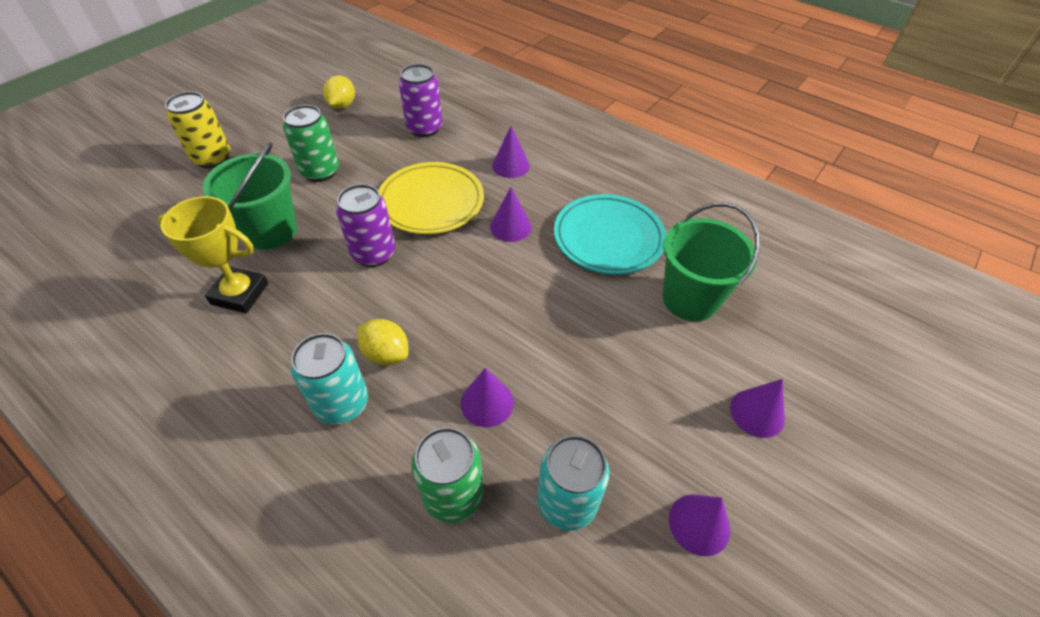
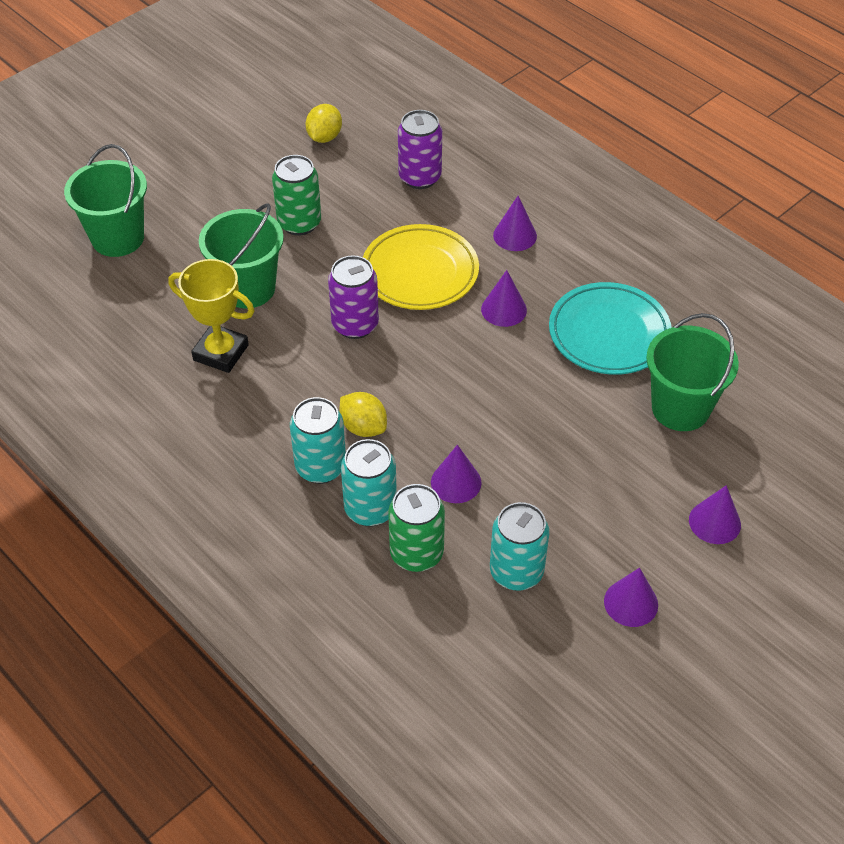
camera: 10 degrees right, 0 degrees up
yellow can [165,92,231,168] -> none
none -> green bucket [64,144,147,257]
none -> turquoise can [341,439,397,526]

